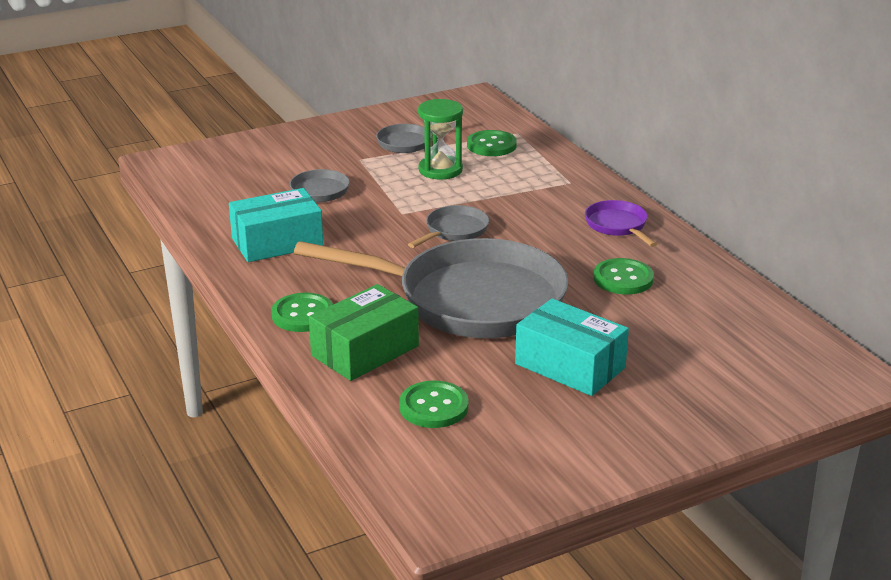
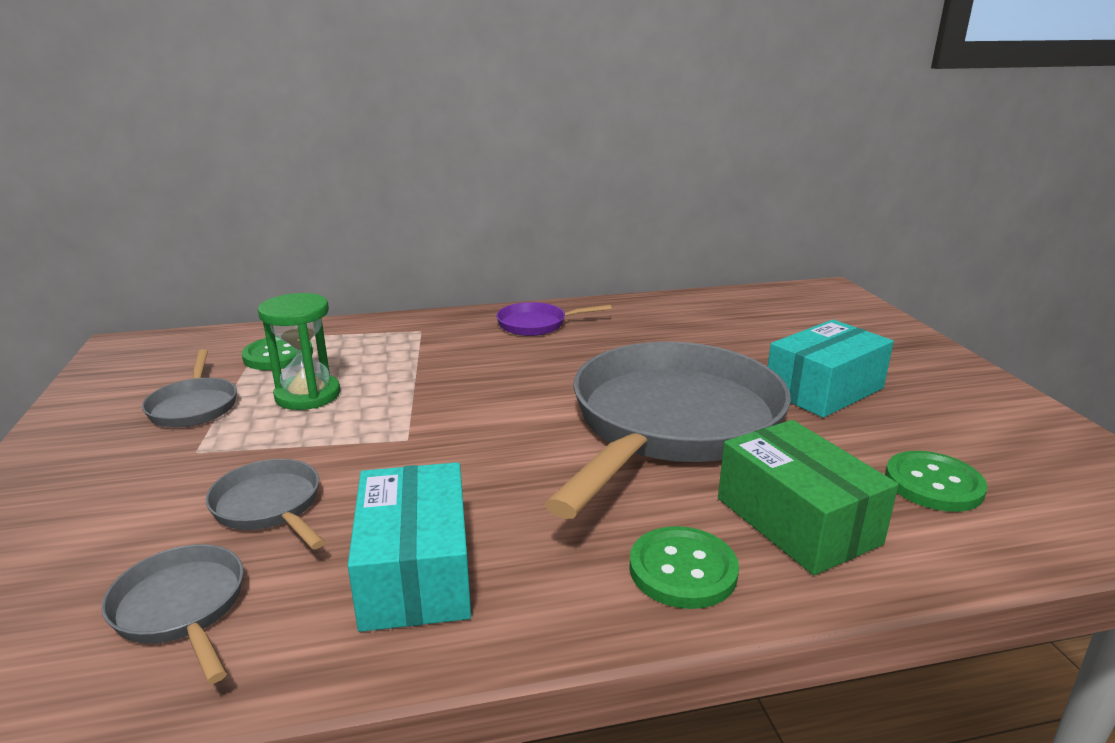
camera: 75 degrees left, 5 degrees down
grey pan [408,205,489,248] -> grey pan moved to [101,544,244,684]
green button [593,258,654,294] -> none

